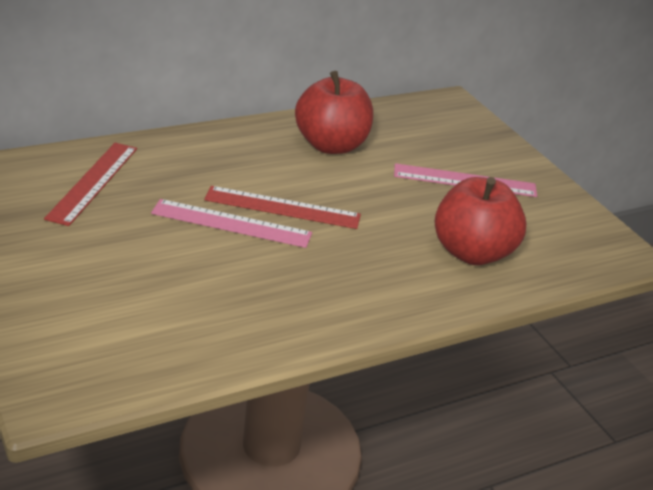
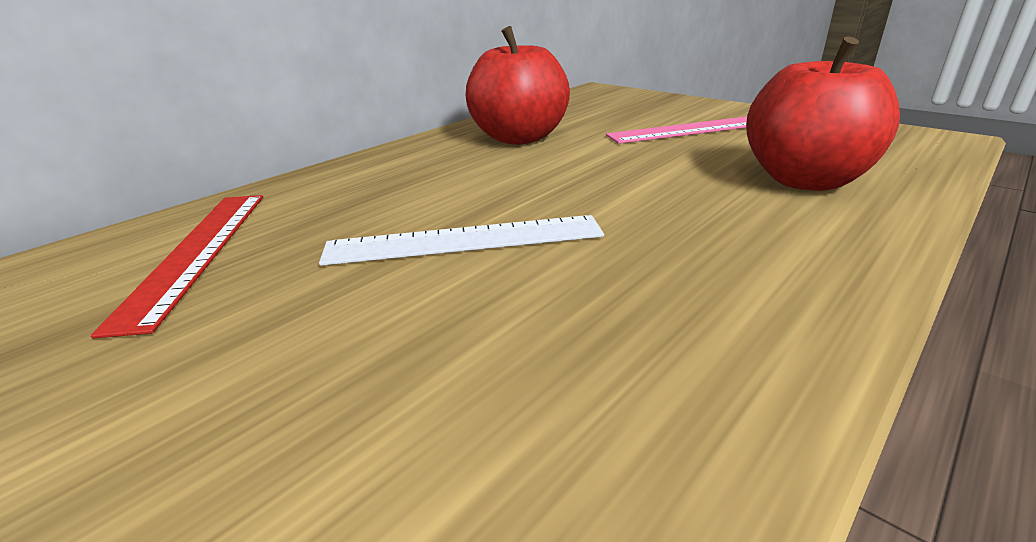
camera: 15 degrees left, 5 degrees down
pink ruler [151,199,312,248] -> white ruler [319,215,604,266]
red ruler [204,186,361,229] -> none

